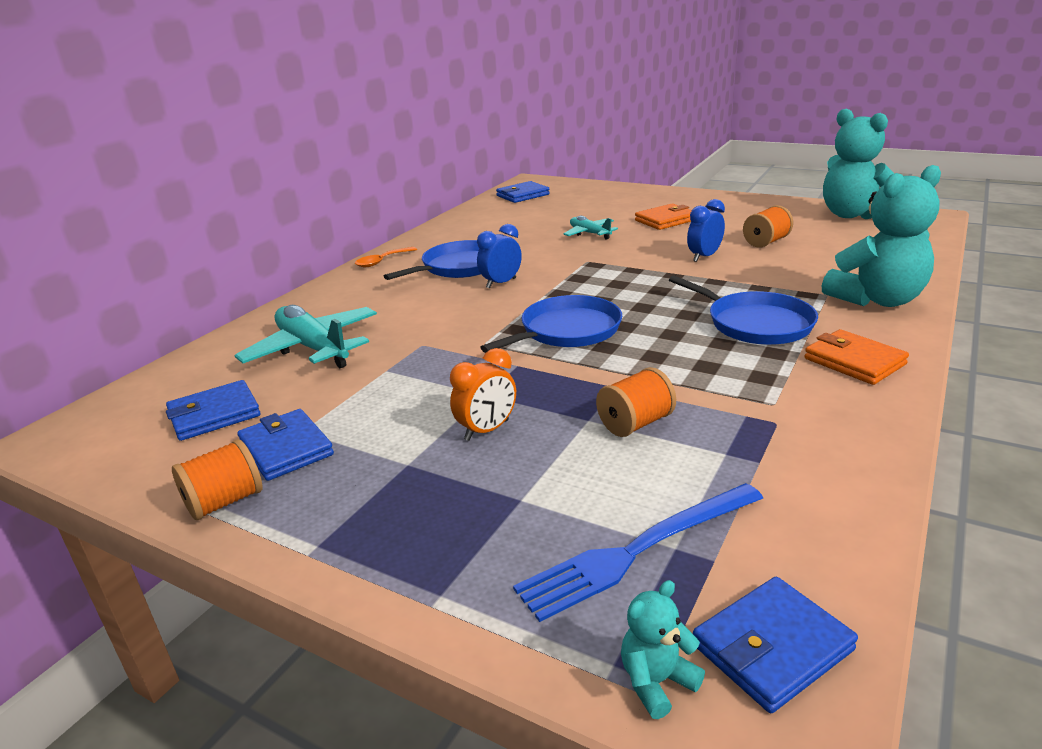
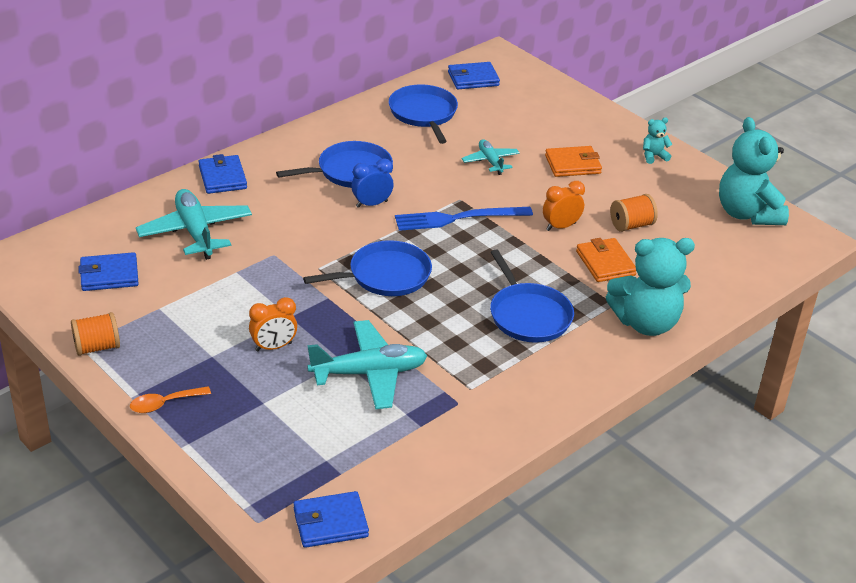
camera: 15 degrees right, 10 degrees up
blue wallet [237,409,334,481] -> blue wallet moved to [198,154,247,194]
orange spoon [355,247,417,267] -> orange spoon moved to [130,387,211,413]
blue fork [513,483,763,622] -> blue fork moved to [395,207,533,231]
orange spool [596,367,676,437] -> turquoise plane [307,320,427,409]
turquoise teddy bear [621,580,705,719] -> turquoise teddy bear moved to [643,118,673,164]
blue clock [687,199,725,262] -> orange clock [543,181,585,231]
orange wallet [804,329,909,385] -> orange wallet moved to [576,238,636,282]
none -> blue pan [389,84,458,144]

